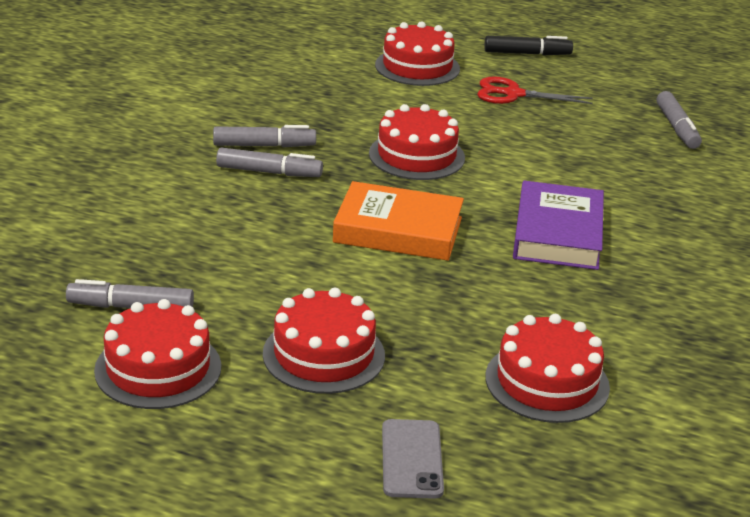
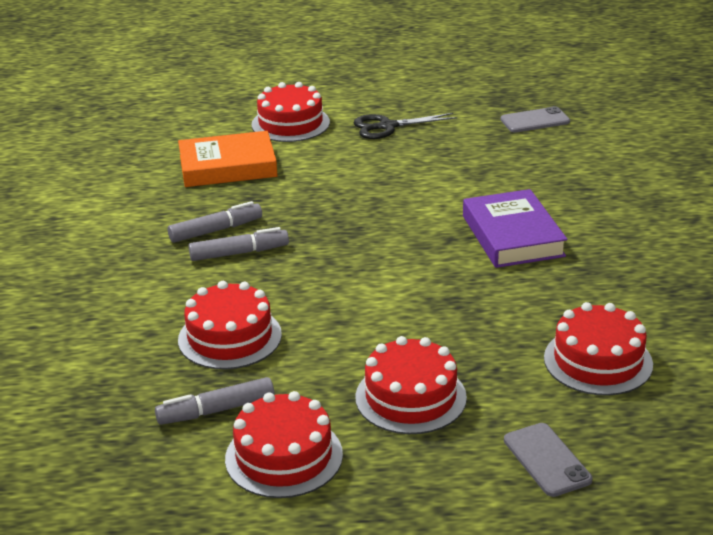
camera: 20 degrees left, 0 degrees up
orange book [333,181,464,261] -> orange book moved to [178,131,277,187]
red cake [369,104,465,180] -> red cake moved to [178,281,282,369]
red scissors [477,76,593,104] -> black scissors [354,113,457,139]
black marker [484,36,573,55] -> none
grey marker [656,91,702,149] -> grey phone [500,106,570,133]

